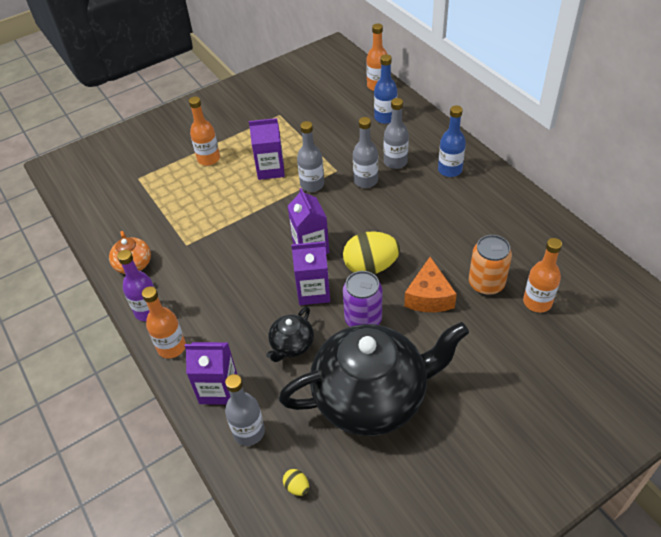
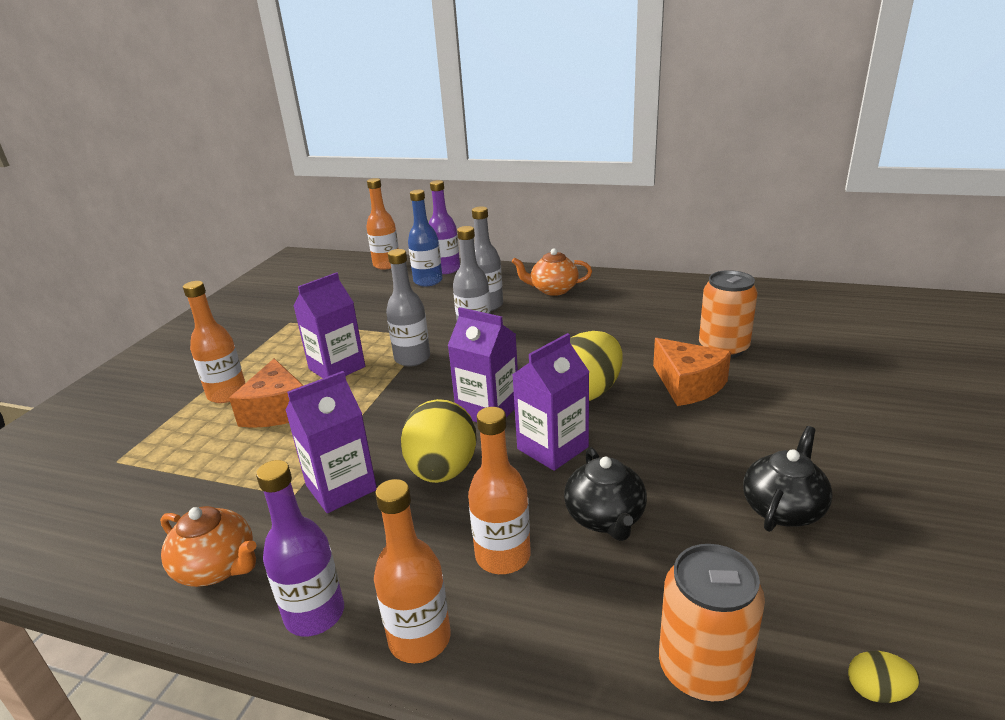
camera: 40 degrees left, 20 degrees down
purple carton [185,342,237,405] -> purple carton moved to [285,371,377,513]
grey bottle [225,374,265,446] -> orange can [659,544,765,702]
black teapot [279,322,469,436] -> black teapot [743,426,833,532], size x0.43
purple can [343,271,382,327] -> none
blue bottle [438,106,466,177] -> orange teapot [512,248,592,296]
orange bottle [523,238,562,312] -> orange bottle moved to [468,407,531,574]
none -> orange cheese [229,358,304,428]
none -> yellow egg [401,399,477,483]
none -> purple bottle [429,180,460,274]

